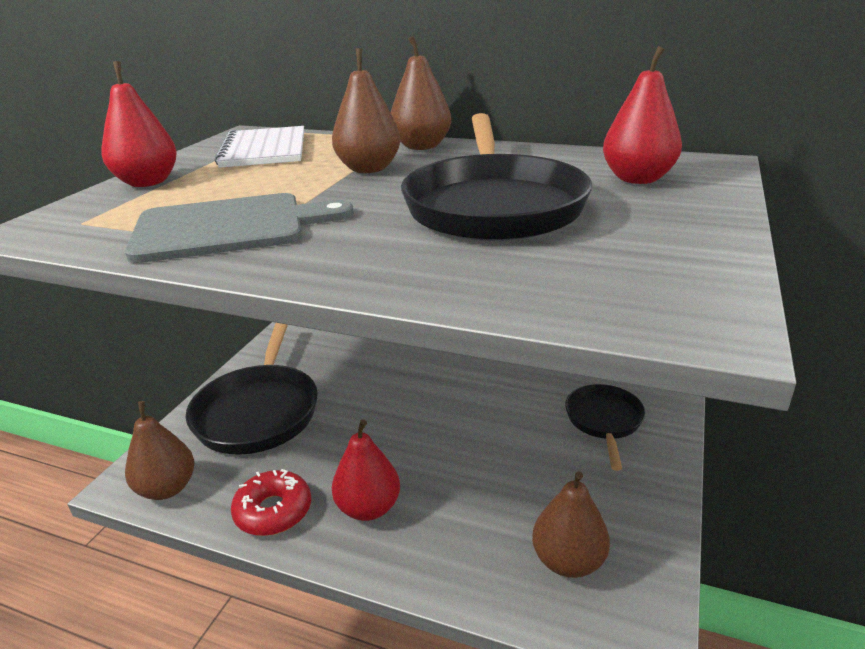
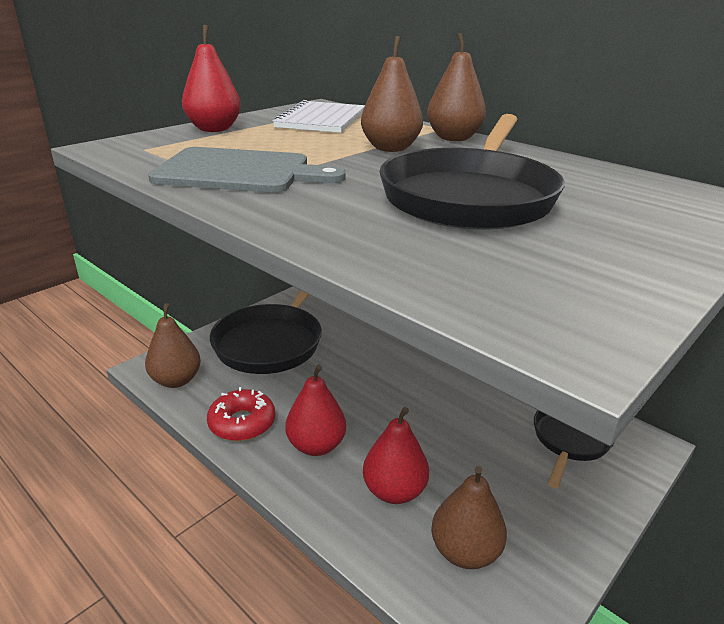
camera: 20 degrees right, 0 degrees up
red pear [603,46,682,184] -> red pear moved to [363,407,429,504]

